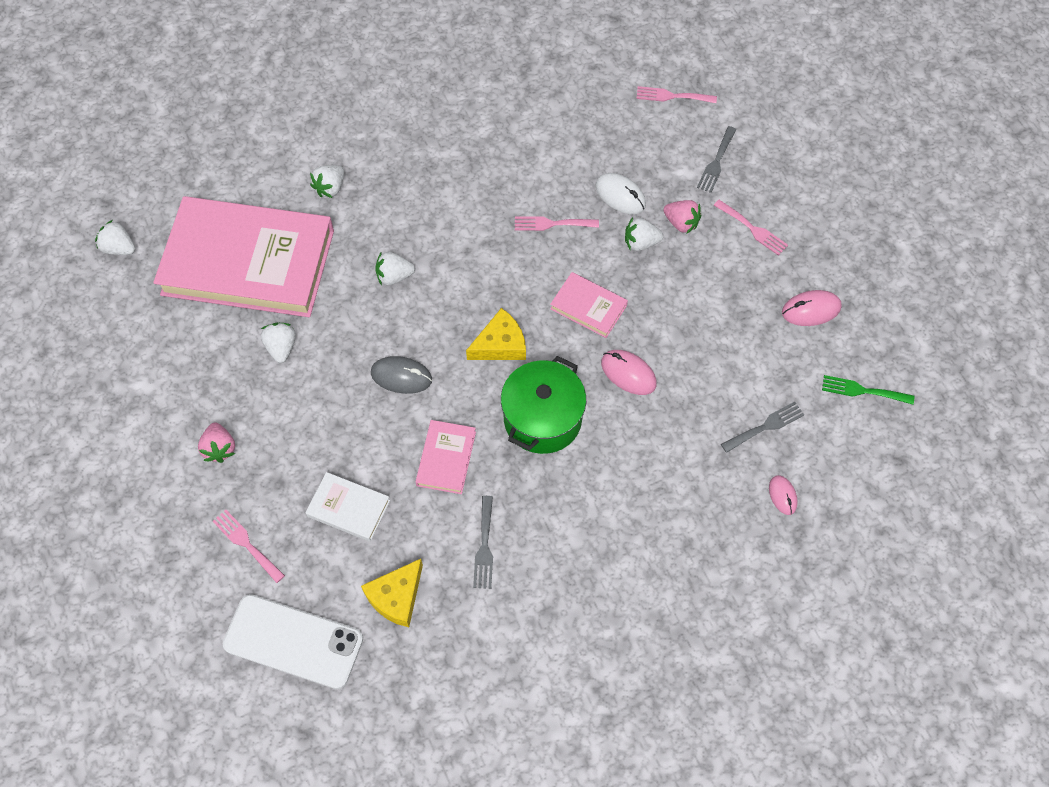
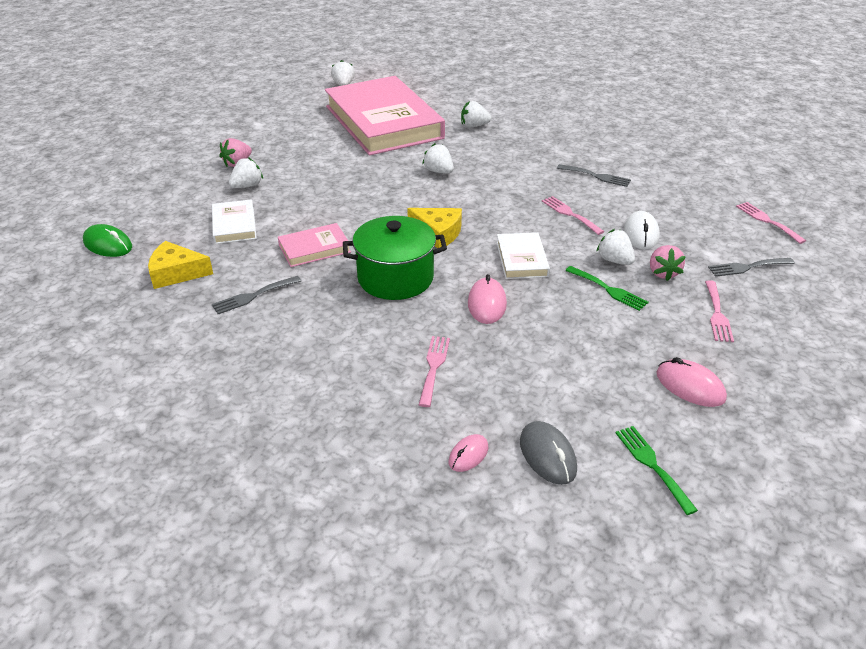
camera: 55 degrees right, 25 degrees down
pink fork [212,510,285,583] -> pink fork moved to [419,336,450,407]
white phone [223,594,363,689] -> green mouse [83,224,132,257]
white strawberry [261,323,296,363] -> white strawberry moved to [229,157,263,188]
grey mouse [371,356,432,394] -> grey mouse moved to [520,421,577,485]
pink book [550,272,628,338] -> white book [496,232,550,279]
grey fork [721,402,804,453] -> grey fork moved to [557,164,631,187]
none -> green fork [565,266,649,311]

